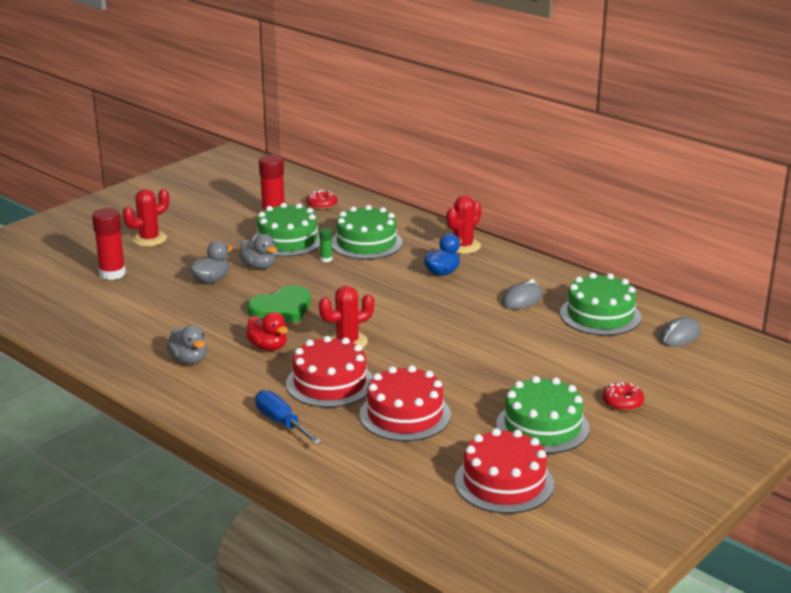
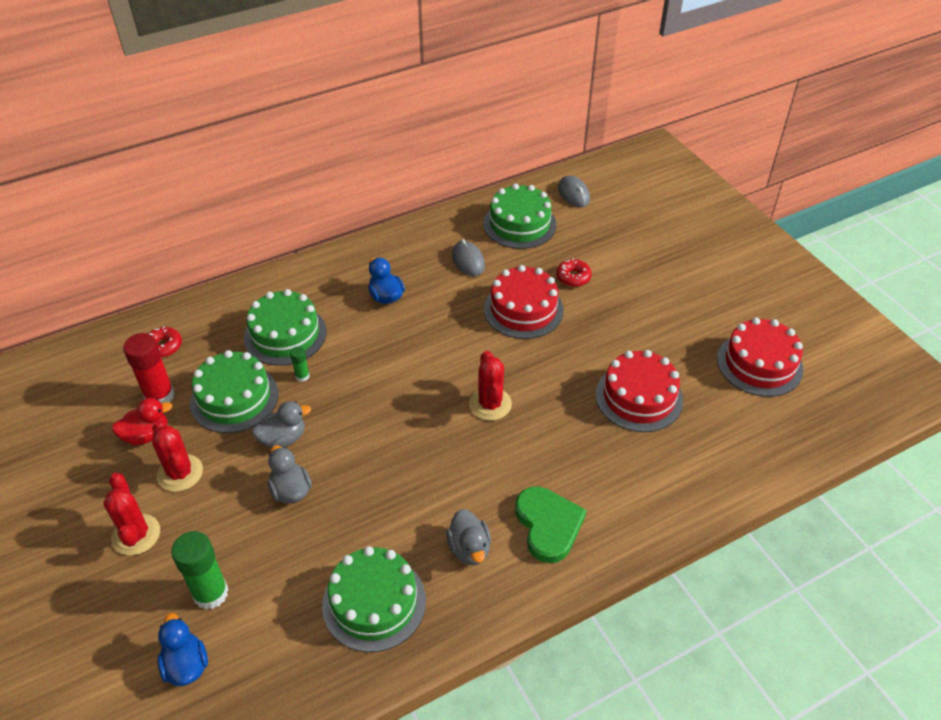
camera: 70 degrees left, 20 degrees up
red glue stick [92,208,126,280] -> green glue stick [171,531,229,610]
grey duck [167,325,207,364] -> grey duck turned 90 degrees clockwise [446,509,491,565]
red duck [246,312,288,351] -> red duck moved to [112,398,172,445]
green heart [247,285,311,322] -> green heart moved to [515,486,587,563]
blue screwdriver [255,390,322,445] -> none
red cake [286,336,373,408] -> red cake moved to [484,265,564,339]
red cactus [447,196,481,254] -> red cactus moved to [152,421,203,492]
green cake [496,376,590,454] -> green cake moved to [322,546,426,652]
red donut [603,382,644,411] -> red donut moved to [556,259,592,287]
none -> blue duck [157,613,208,686]

